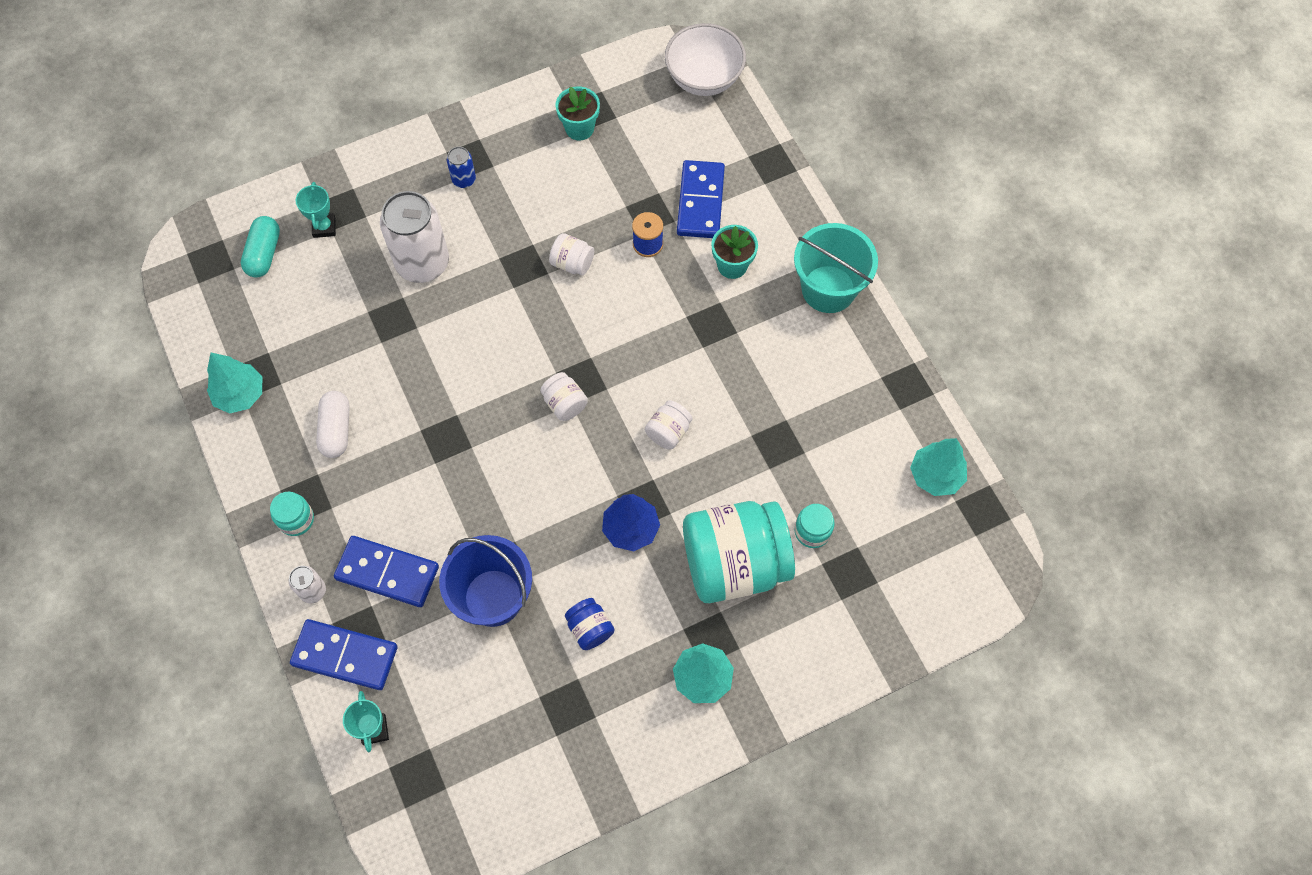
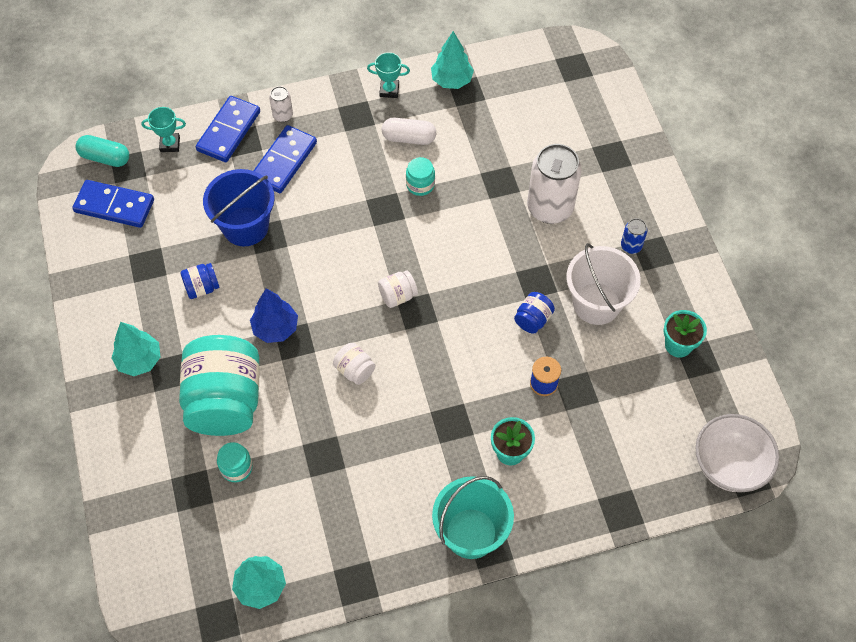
camera: 100 degrees right, 5 degrees down
turquoise capsule [241,216,280,278] -> turquoise capsule moved to [76,135,129,167]
turquoise jar [270,492,314,536] -> turquoise jar moved to [406,157,435,196]
turquoise trophy [295,182,336,238] -> turquoise trophy moved to [367,52,410,98]
white jar [549,233,594,275] -> blue jar [514,292,555,334]
blue domino [677,160,725,238] -> blue domino moved to [72,180,154,228]
none -> white bucket [566,243,641,325]

